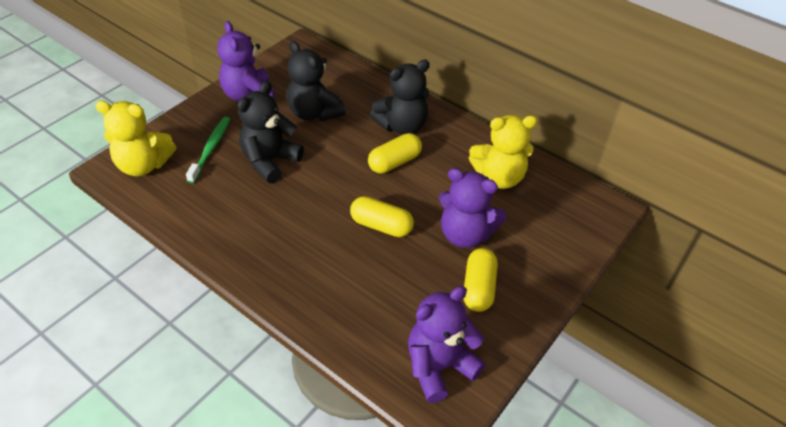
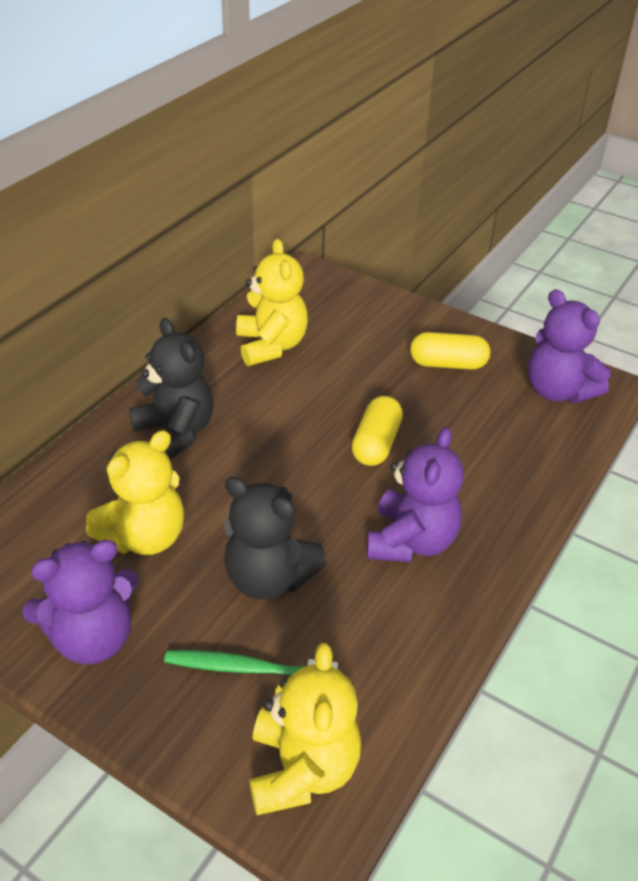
camera: 95 degrees left, 5 degrees down
black teddy bear [286,41,346,122] -> yellow teddy bear [86,430,185,555]
yellow capsule [368,133,422,173] -> none
purple teddy bear [439,168,507,248] -> purple teddy bear moved to [367,427,464,562]

